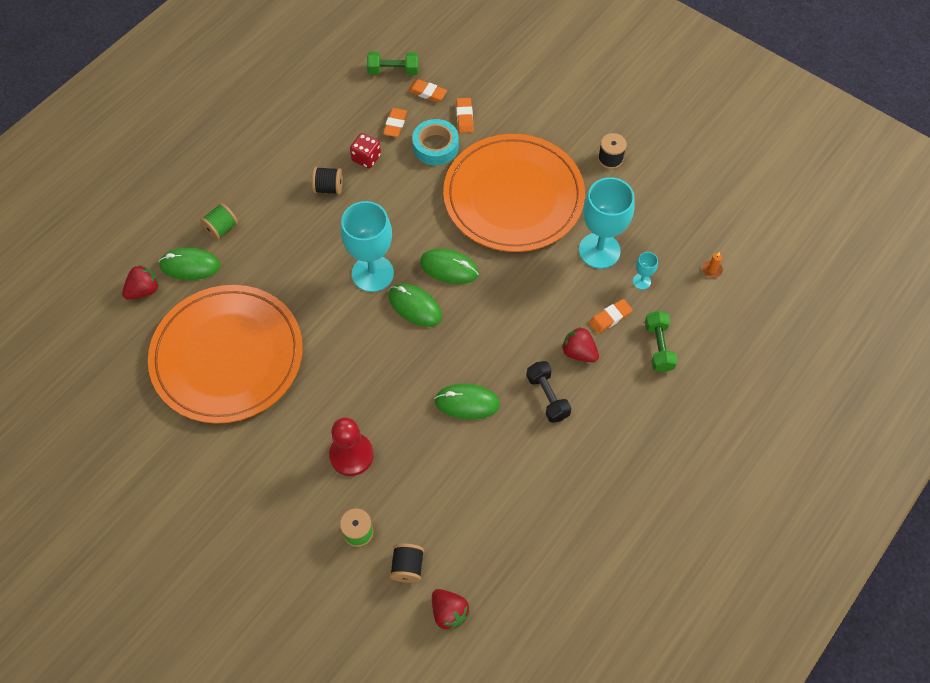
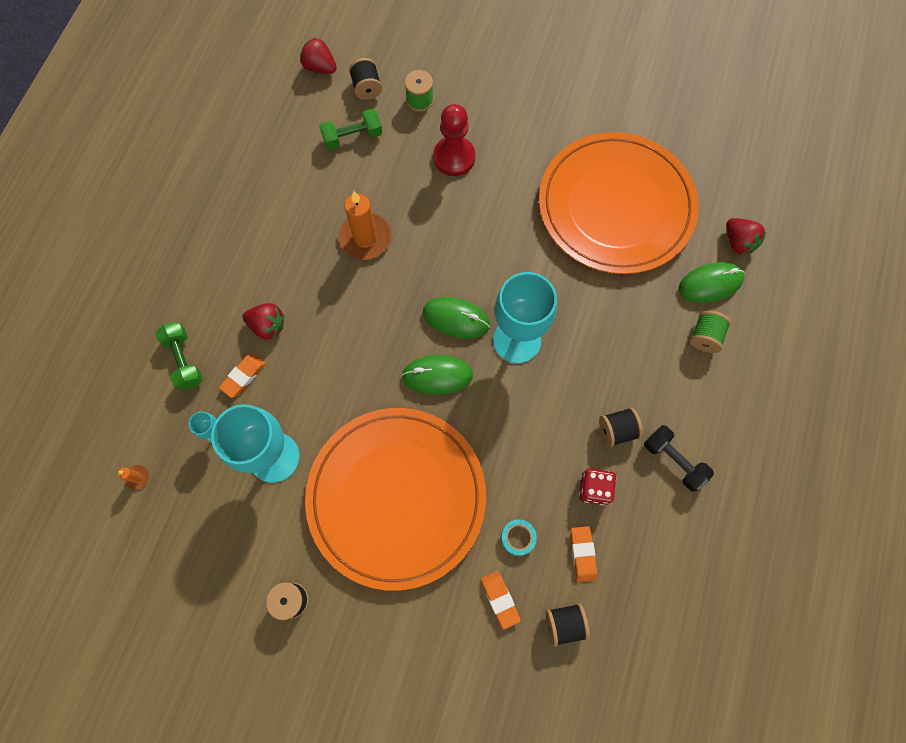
camera: 160 degrees right, 10 degrees up
red strawberry [122,265,159,300] -> red strawberry turned 60 degrees counterclockwise [726,218,766,255]
green dumbbell [367,52,419,75] -> green dumbbell moved to [319,109,382,150]
orange eraser [408,79,447,102] -> black spool [546,603,590,647]
turquoise tape [412,119,459,165] -> turquoise tape [501,519,537,556], size x0.57
green mouse [434,384,500,420] -> orange candle [338,191,391,260]
black dumbbell [526,361,571,423] -> black dumbbell moved to [644,425,714,492]

